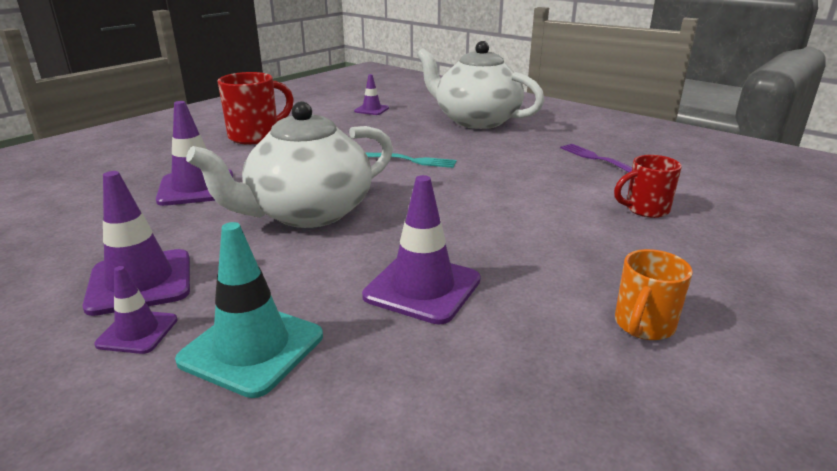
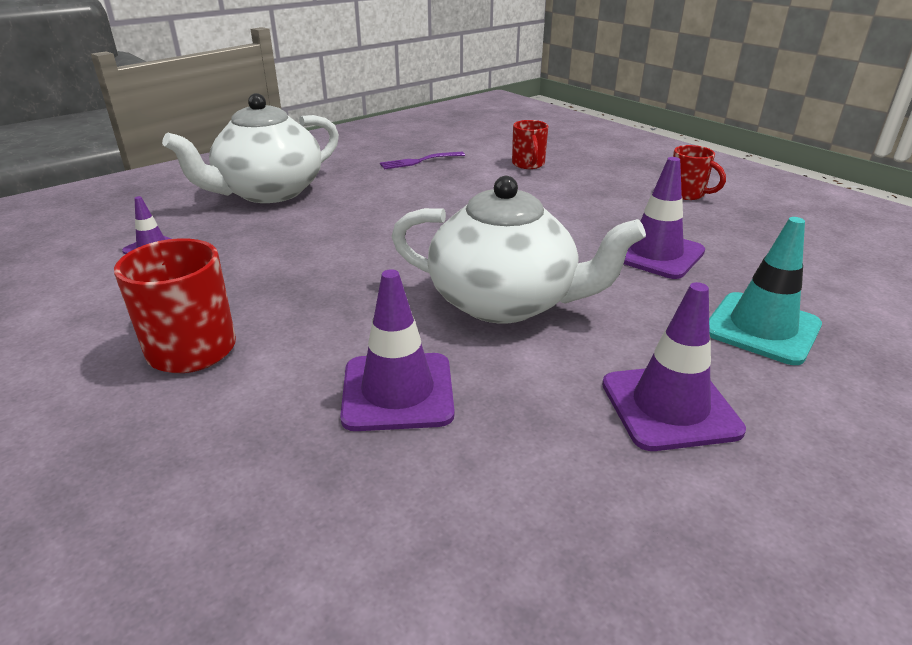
camera: 80 degrees left, 5 degrees up
purple traffic cone [94,266,177,354] -> none
white teapot [186,101,393,228] -> white teapot turned 45 degrees counterclockwise [391,176,646,323]
turquoise fork [366,152,457,168] -> none
orange mug [615,249,693,340] -> red mug [673,145,726,200]

